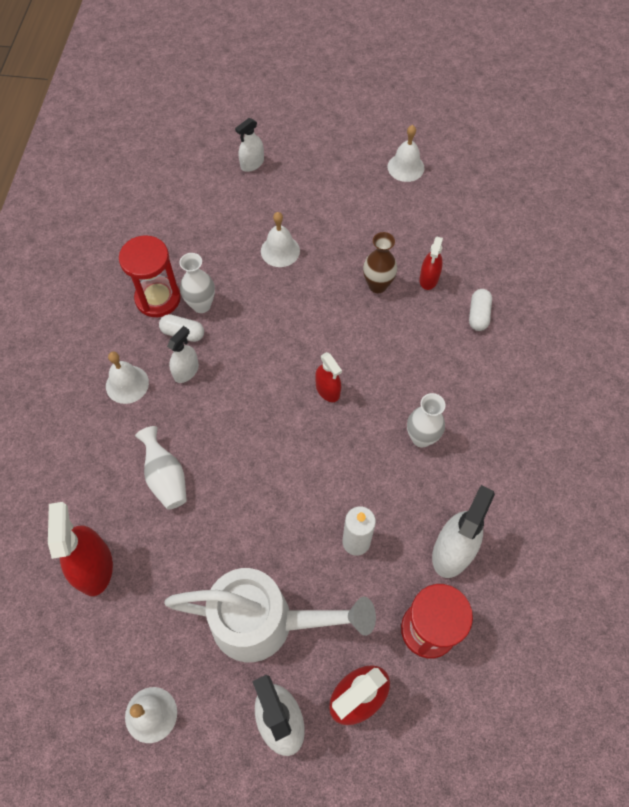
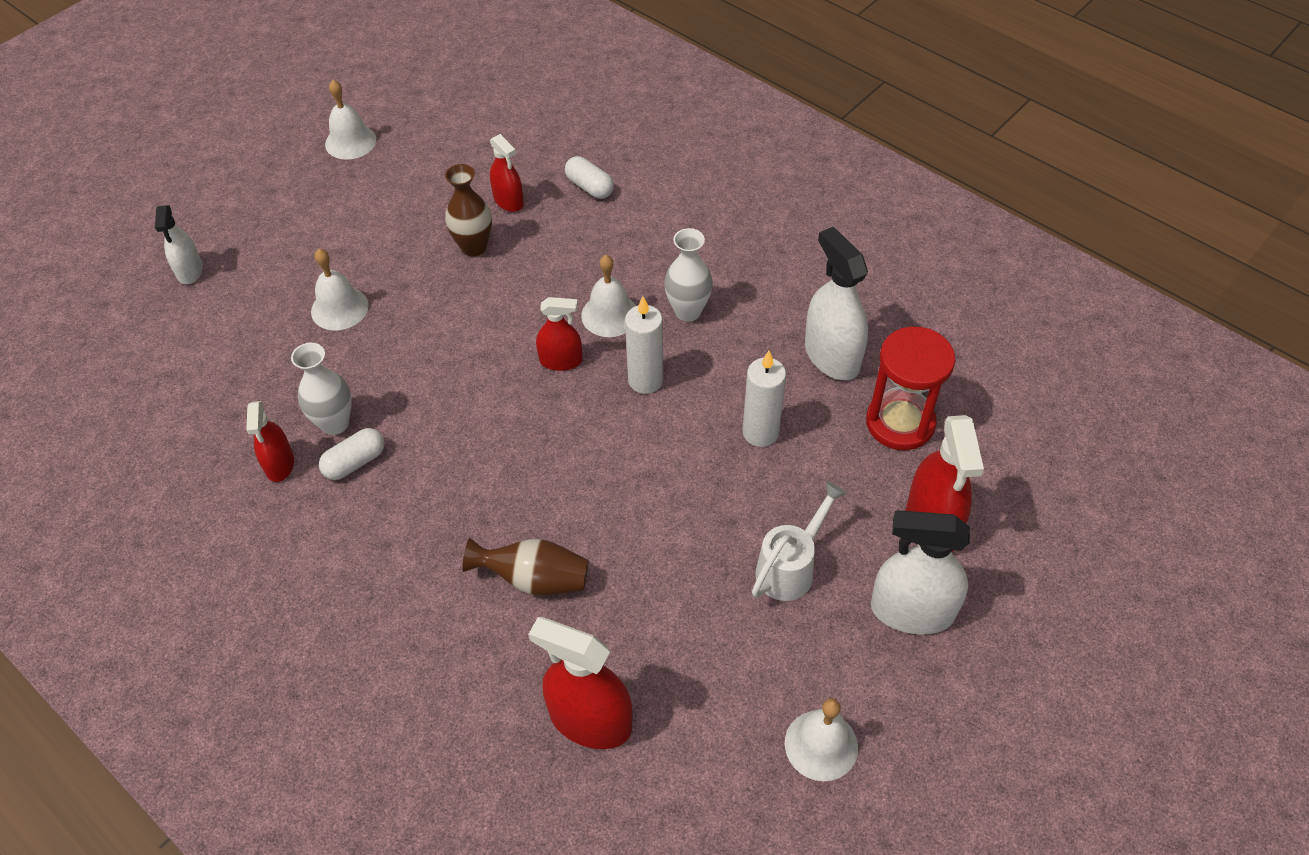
camera: 55 degrees left, 10 degrees down
white bell [106,351,149,404] -> white bell moved to [581,255,636,337]
red hourglass [119,235,181,317] -> red spray bottle [246,401,294,482]
white vase [135,426,187,510] -> brown vase [462,538,589,595]
white watering can [164,568,376,662] -> white watering can [752,481,847,601], size x0.53
white spray bottle [167,326,199,383] -> none
none -> white candle [625,297,663,394]

